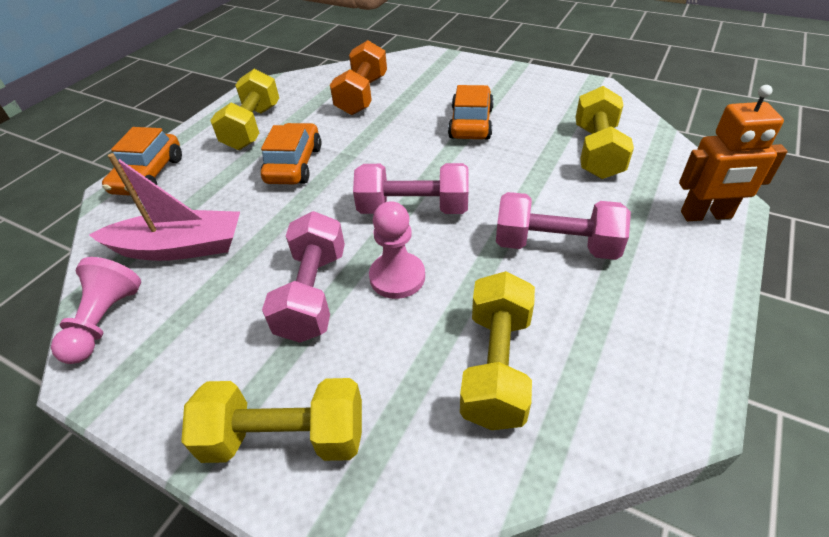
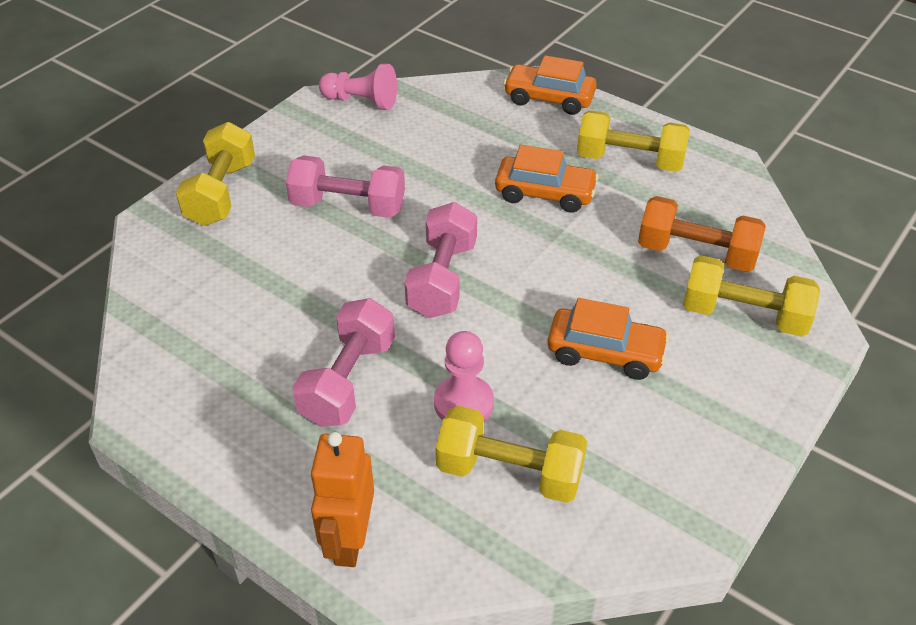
camera: 95 degrees right, 0 degrees up
pink boat [89,153,240,261] -> none
pink pawn [369,201,425,299] -> pink pawn moved to [434,331,494,422]
yellow dumbbell [460,271,535,430] -> yellow dumbbell moved to [683,255,820,337]

